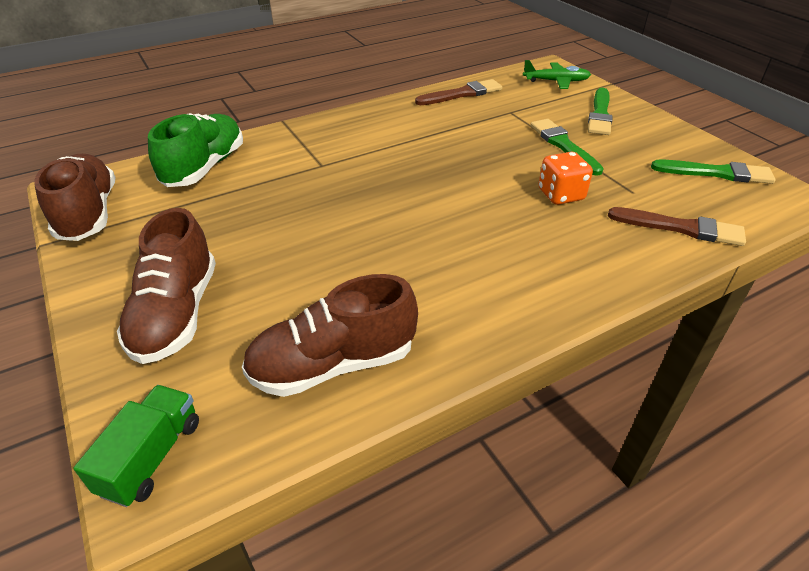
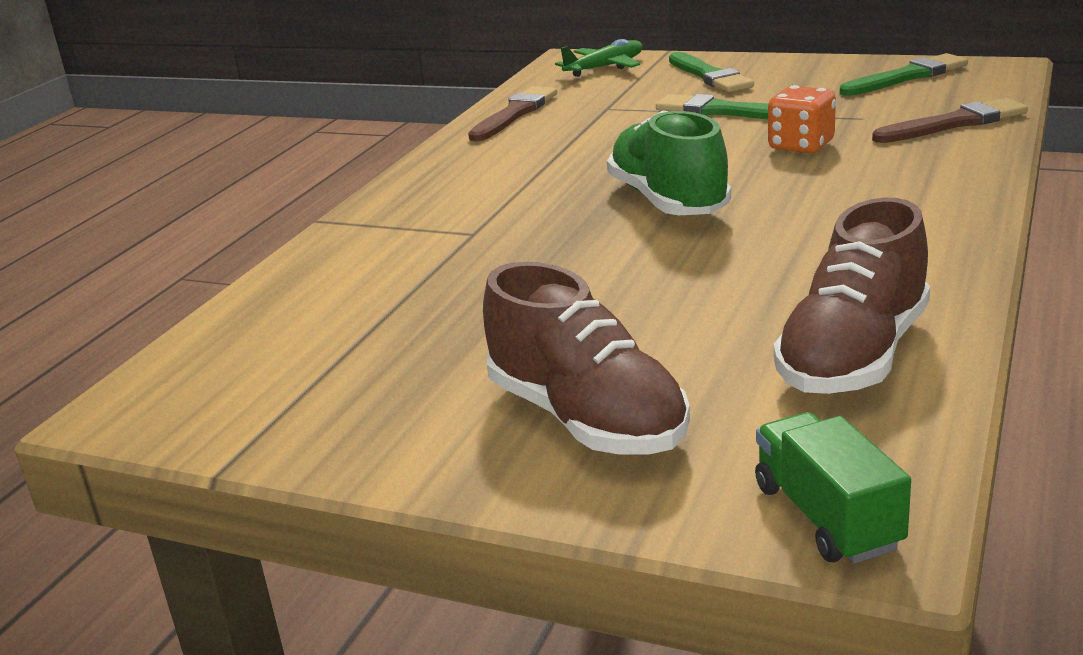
camera: 35 degrees left, 15 degrees down
brown shoe [34,154,116,241] -> none
green shoe [148,113,243,187] -> green shoe moved to [607,110,731,215]

